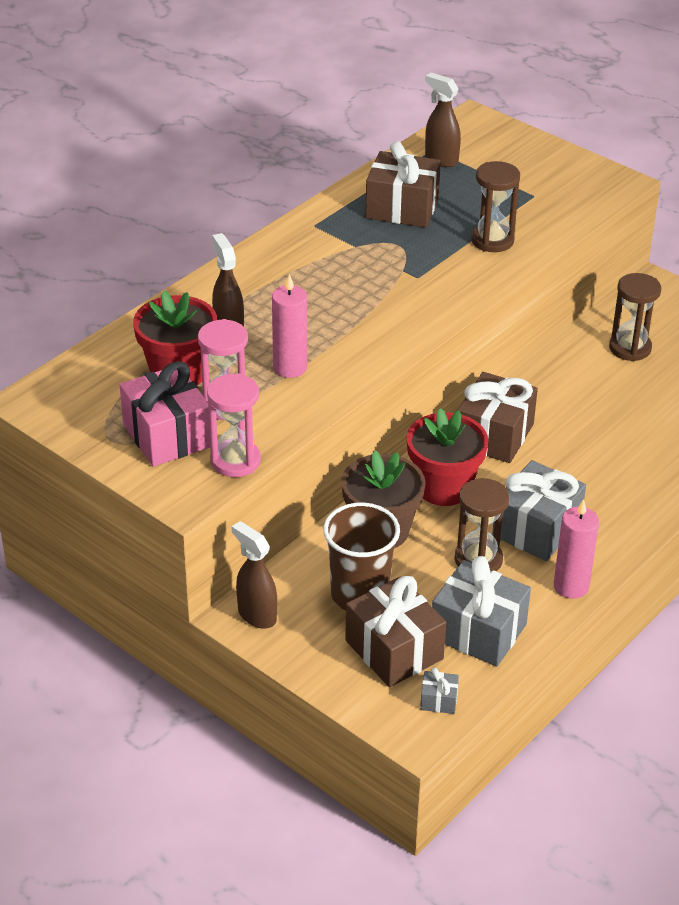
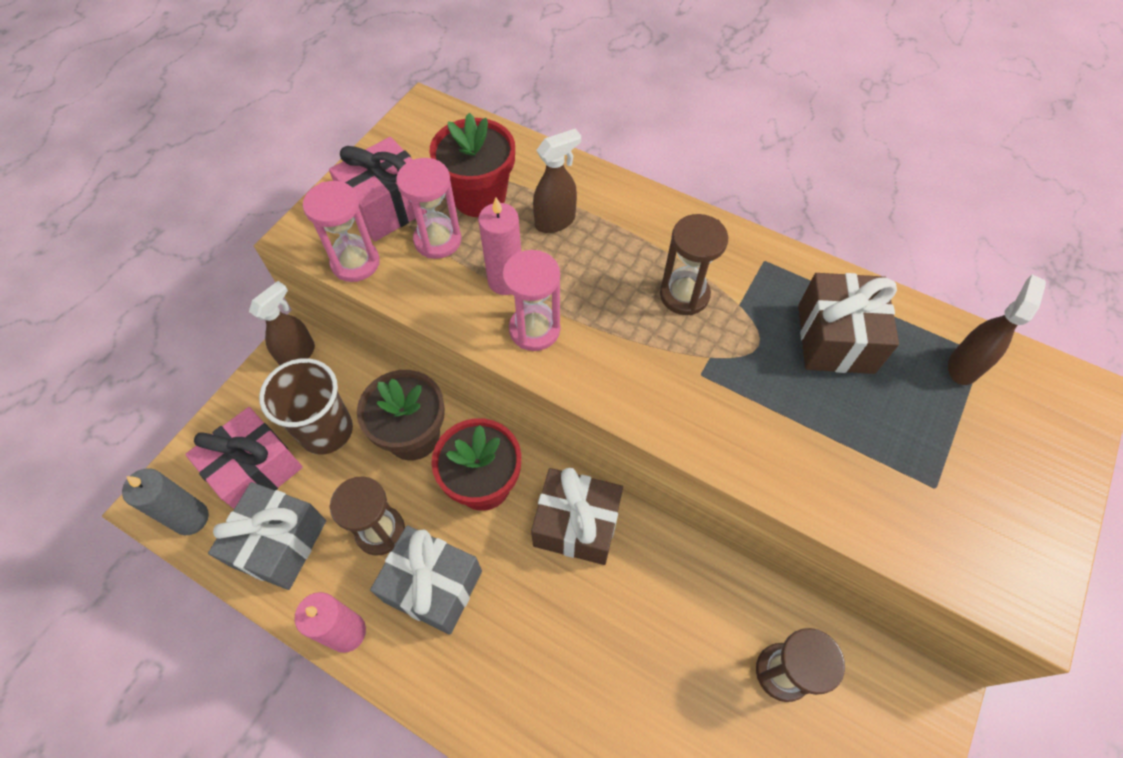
camera: 80 degrees right, 20 degrees up
brown gift [345,576,446,687] -> pink gift [185,407,303,509]
grey gift [420,667,459,714] -> grey candle [122,468,209,535]
brown hourglass [471,161,520,252] -> brown hourglass moved to [660,214,728,315]
none -> pink hourglass [502,250,560,351]

